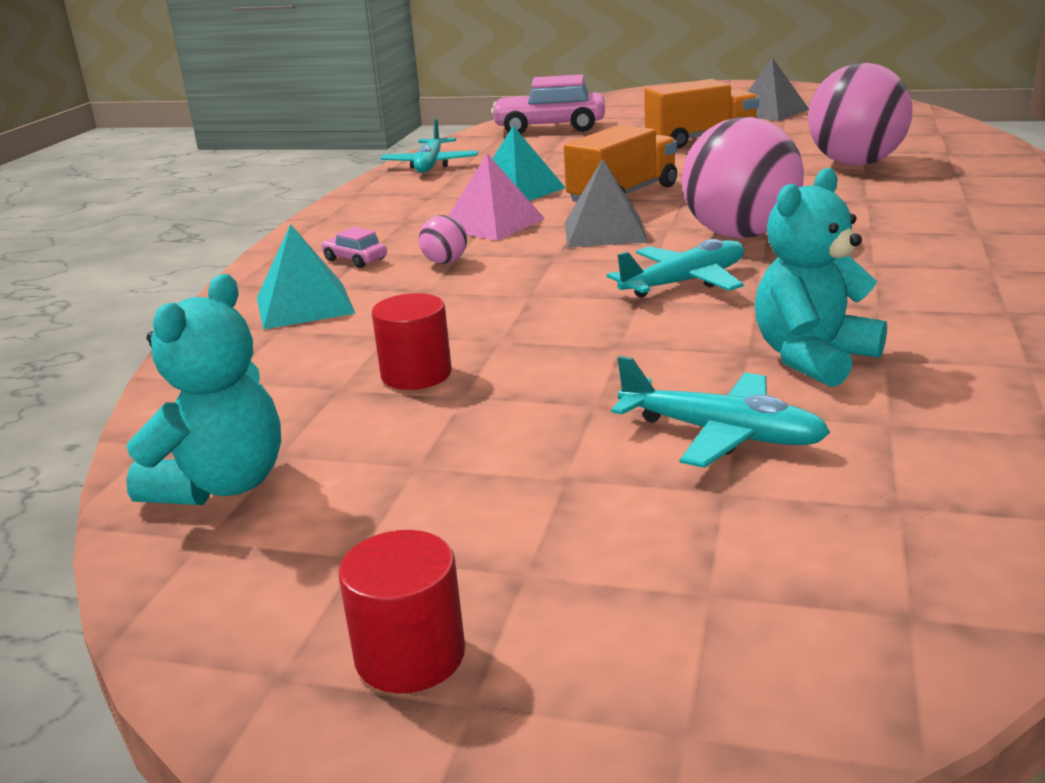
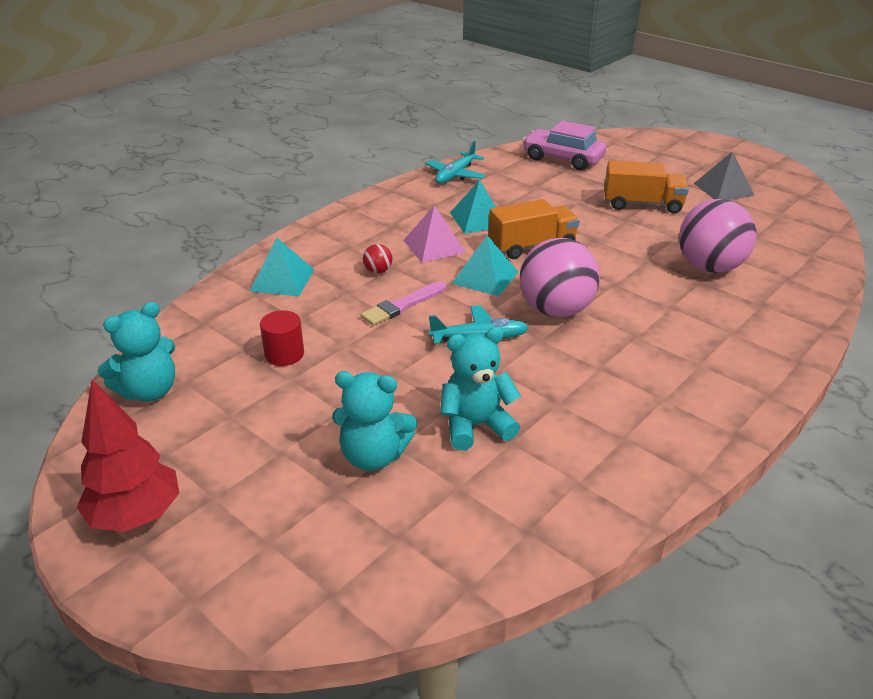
camera: 25 degrees right, 10 degrees up
pink car [321,227,387,268] -> none
red cylinder [338,530,465,693] -> red tree [77,380,179,532]
pink ball [419,215,467,264] -> red ball [363,244,392,274]
grey pyramid [565,159,648,248] -> turquoise pyramid [452,235,518,296]
turquoise plane [611,356,830,468] -> turquoise teddy bear [332,371,417,471]
none -> pink brush [361,281,446,326]

